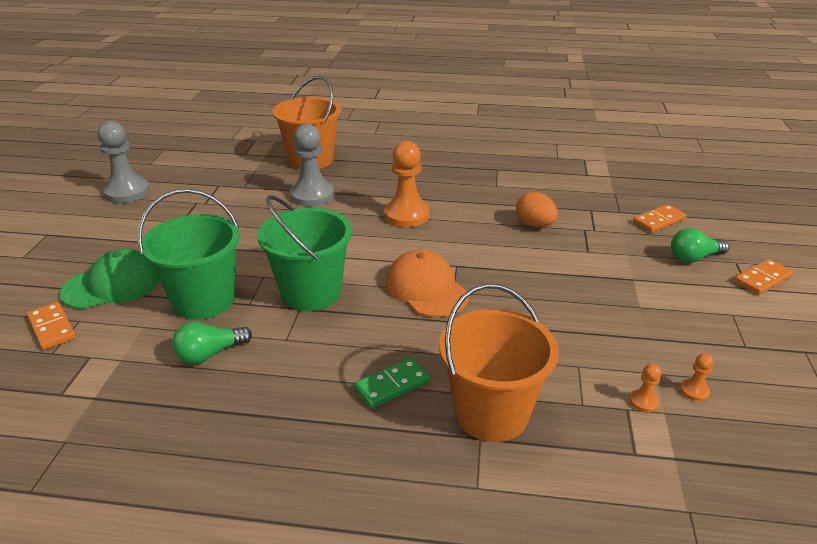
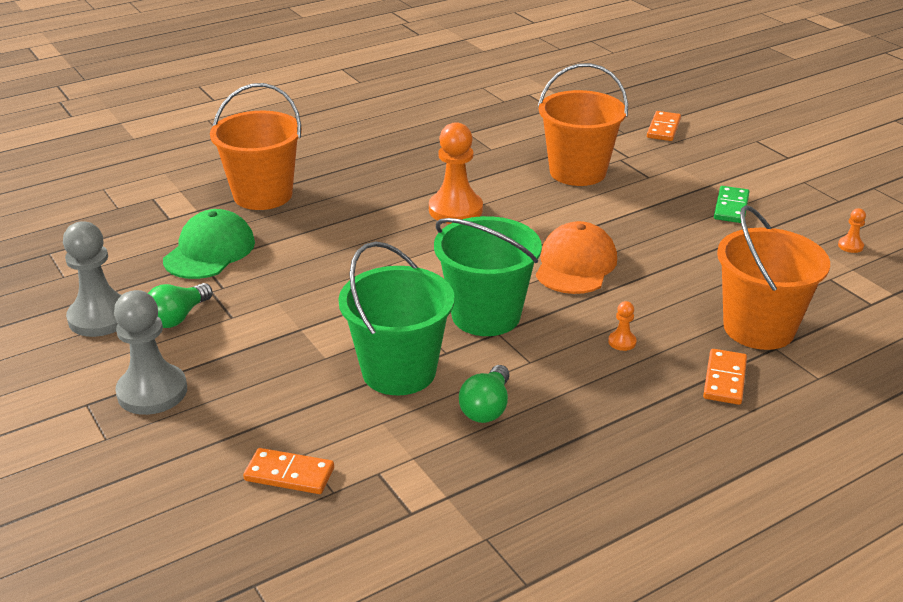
camera: 40 degrees left, 0 degrees up
green cap [60,249,160,309] -> green cap moved to [163,209,255,279]
grey pawn [290,124,334,207] -> grey pawn moved to [114,290,187,415]
green domino [354,358,430,409] -> green domino moved to [714,186,749,223]
orange cap [386,250,469,317] -> orange cap turned 90 degrees clockwise [536,221,617,294]
orange egg [516,192,558,228] -> orange bucket [538,63,628,186]
orange pawn [630,364,661,412] -> orange pawn moved to [608,301,637,351]
green light bulb [671,228,729,263] -> green light bulb moved to [148,283,213,328]
orange domino [734,259,793,295] -> orange domino moved to [703,349,747,405]

